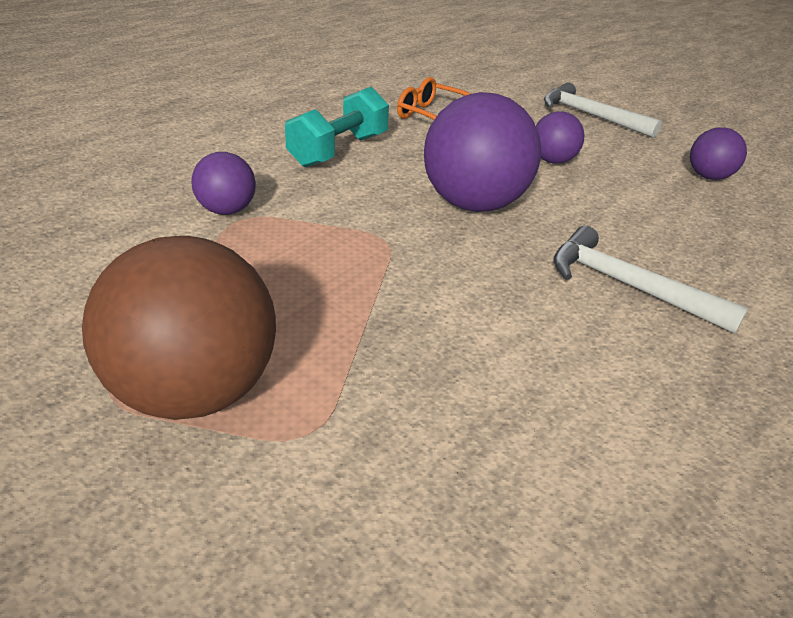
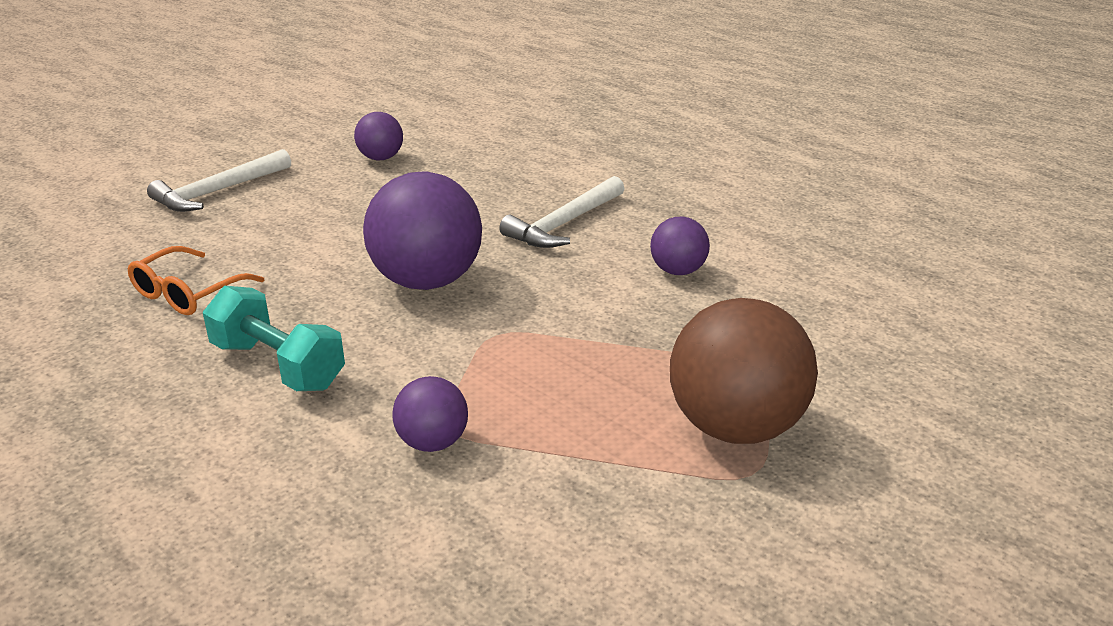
camera: 85 degrees left, 5 degrees down
purple ball [536,111,584,164] -> purple ball moved to [650,217,710,275]

